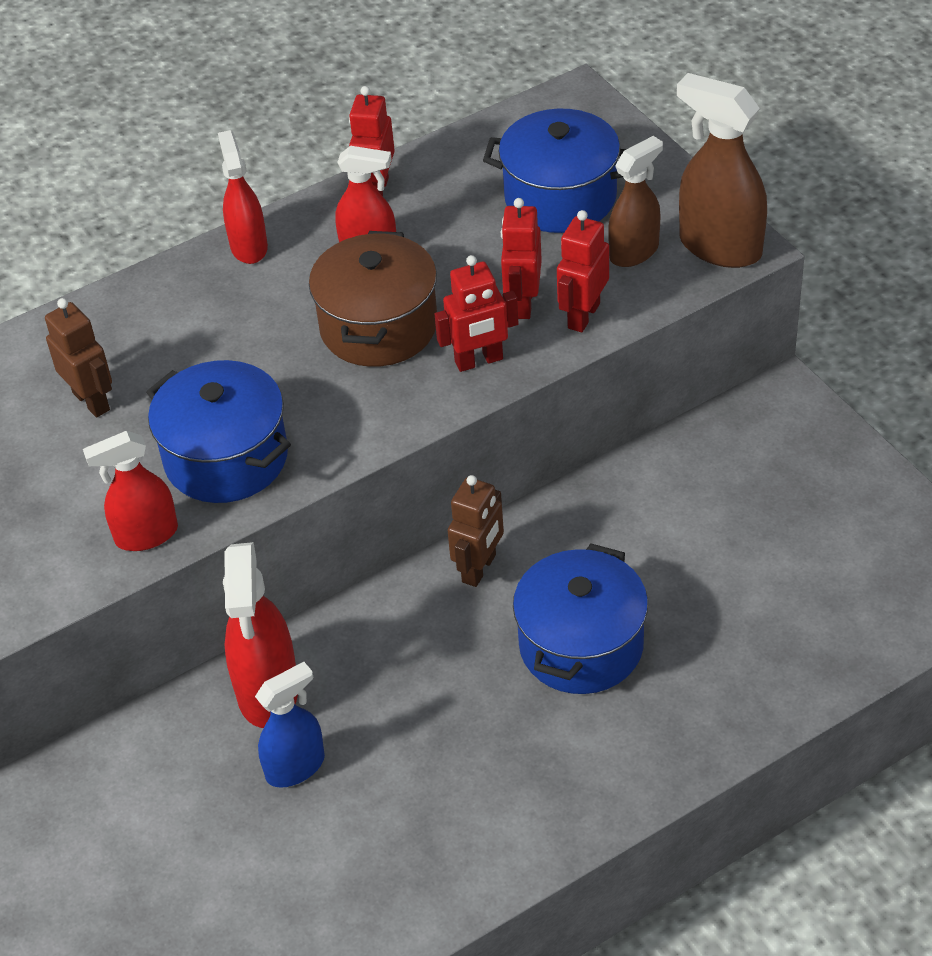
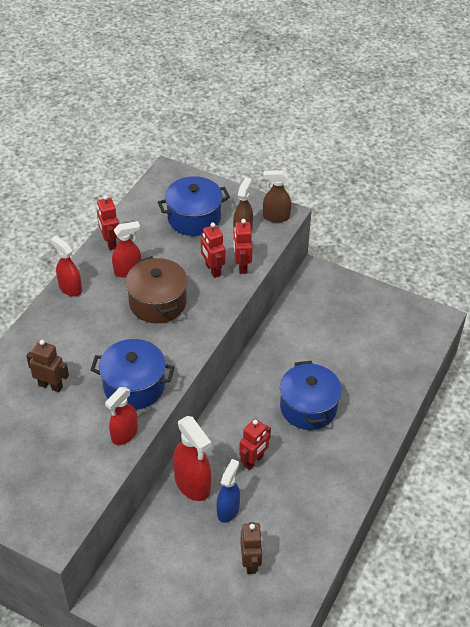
camera: 35 degrees left, 0 degrees up
red robot [435,255,519,372] -> red robot moved to [239,419,271,470]
brown robot [448,475,504,587] -> brown robot moved to [240,522,262,574]
brown spray bottle [677,73,767,268] -> brown spray bottle [263,170,291,223], size x0.66

